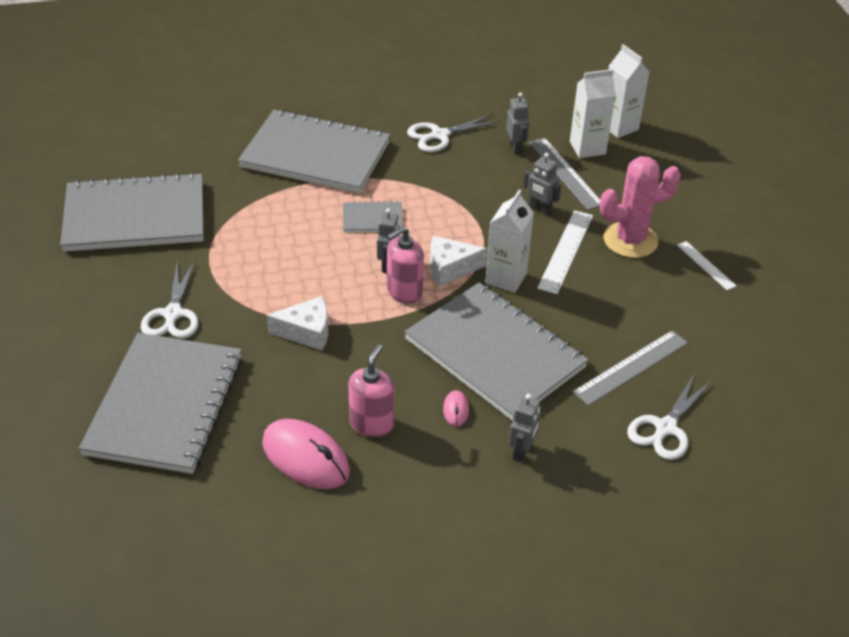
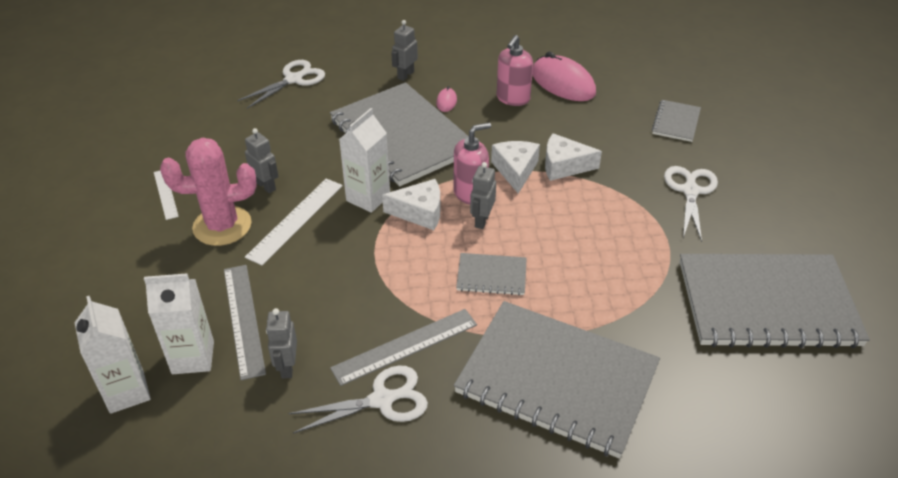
camera: 170 degrees left, 0 degrees up
grey notebook [79,333,243,474] -> grey notebook [652,100,701,142], size x0.44
grey robot [524,153,561,215] -> grey robot moved to [245,128,279,193]
grey ruler [573,330,688,406] -> grey ruler moved to [330,309,477,386]
none -> white cheese [491,141,540,194]

